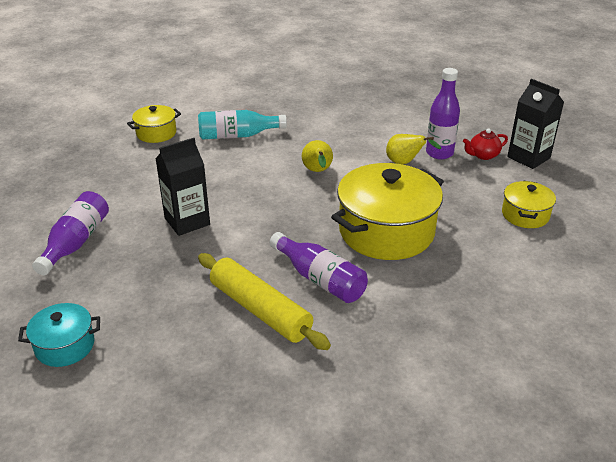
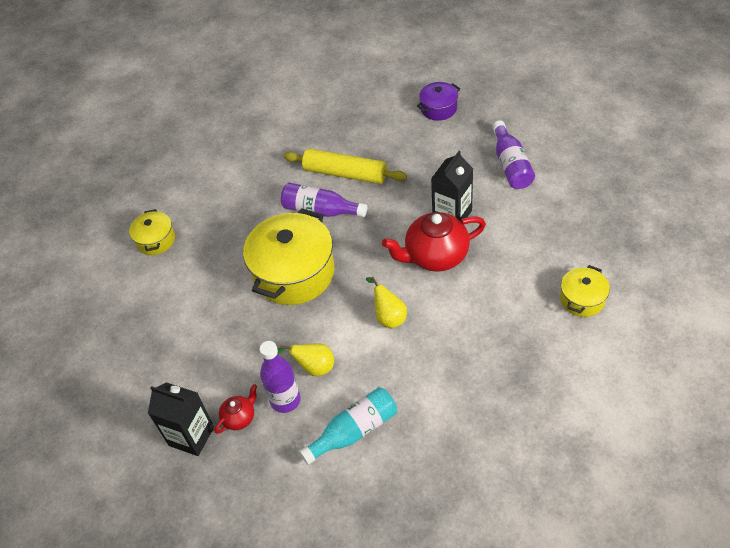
camera: 160 degrees right, 15 degrees up
turquoise pot [18,303,100,367] -> purple pot [417,82,460,121]
turquoise bottle [198,110,287,140] -> turquoise bottle moved to [299,387,397,465]
yellow pot [502,180,556,228] -> yellow pot moved to [129,209,175,255]
none -> red teapot [382,212,486,272]

